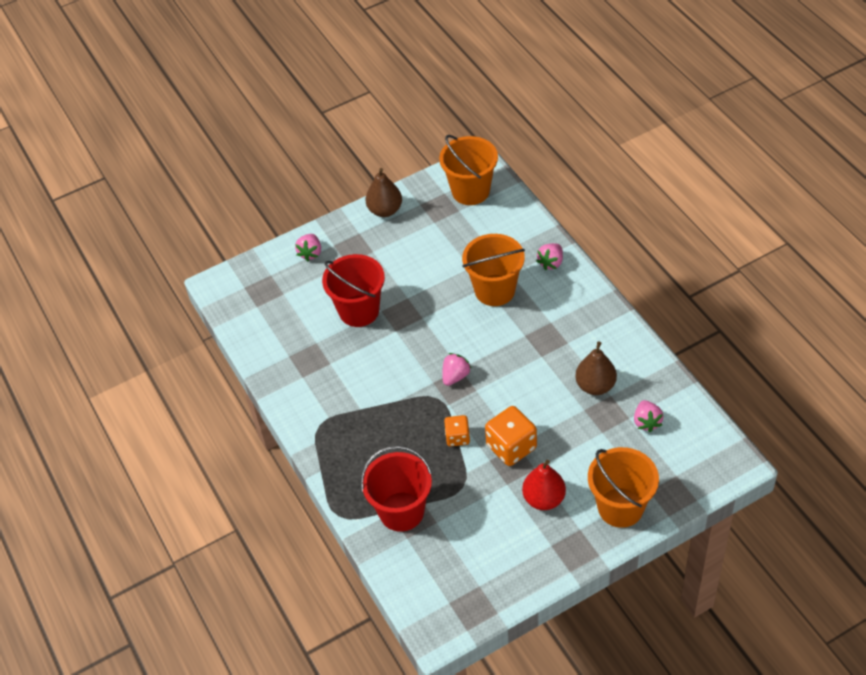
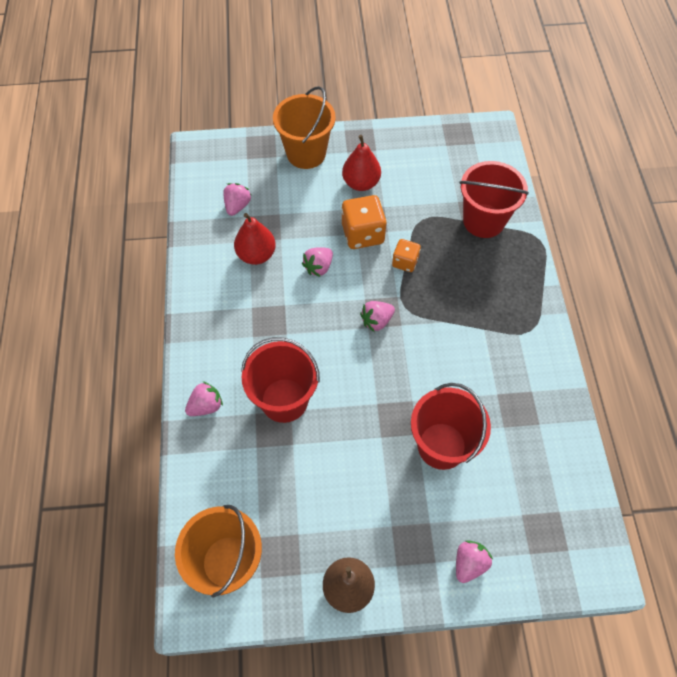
camera: 160 degrees left, 10 degrees up
orange bucket [462,234,525,306] -> red bucket [241,337,320,423]
brown pear [575,341,617,395] -> red pear [234,213,276,265]
none -> pink strawberry [302,247,333,277]

